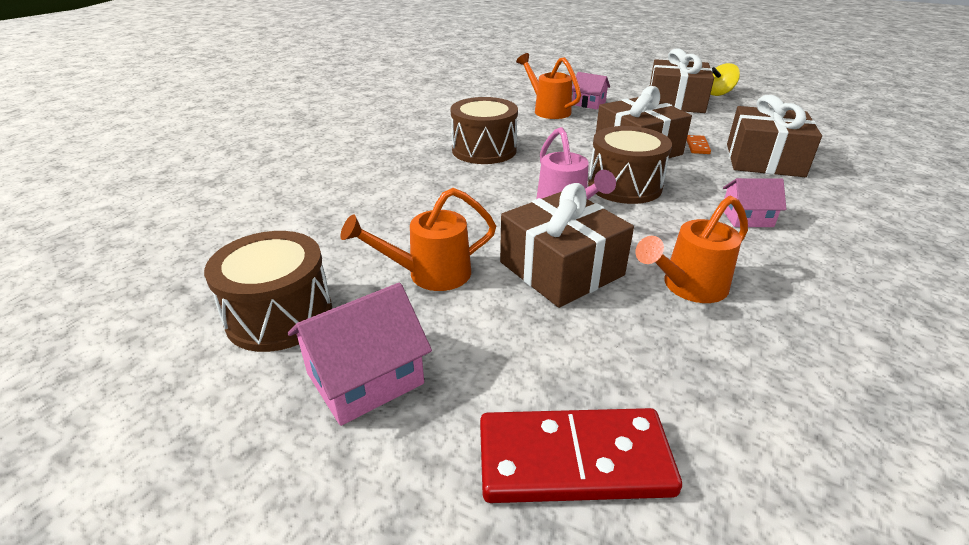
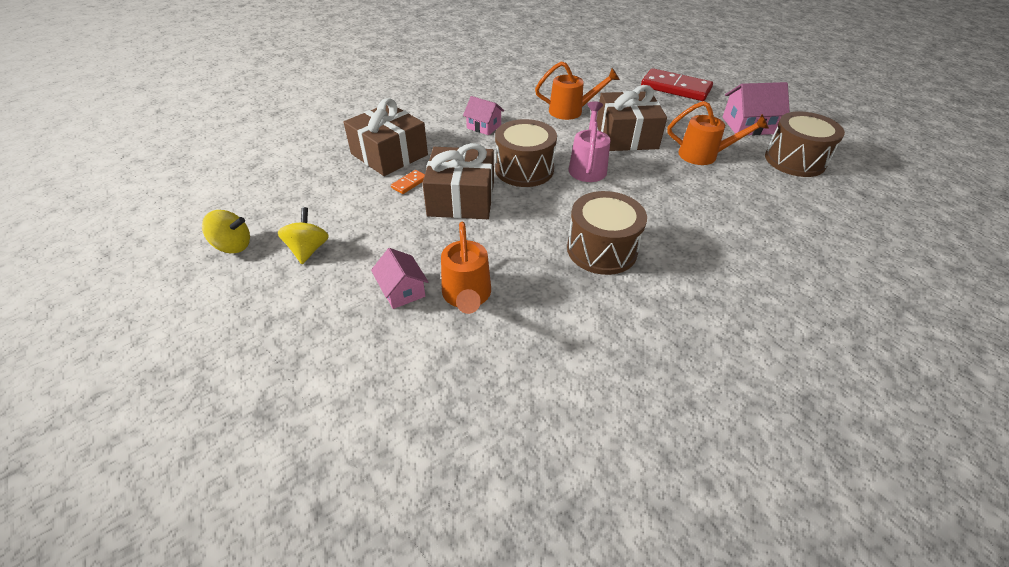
camera: 150 degrees left, 10 degrees up
brown gift [650,48,714,113] -> yellow spinning top [278,207,329,264]

